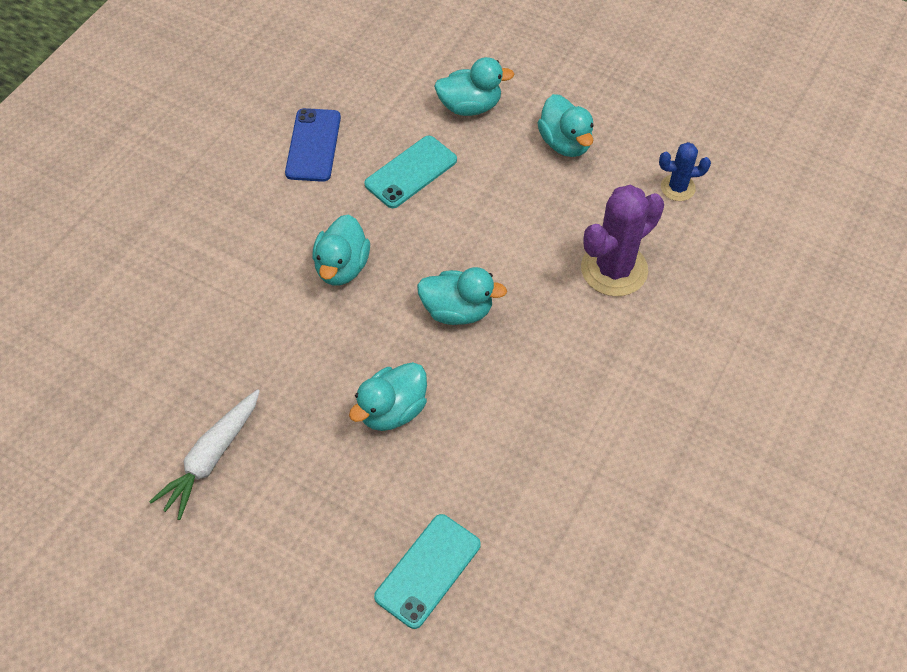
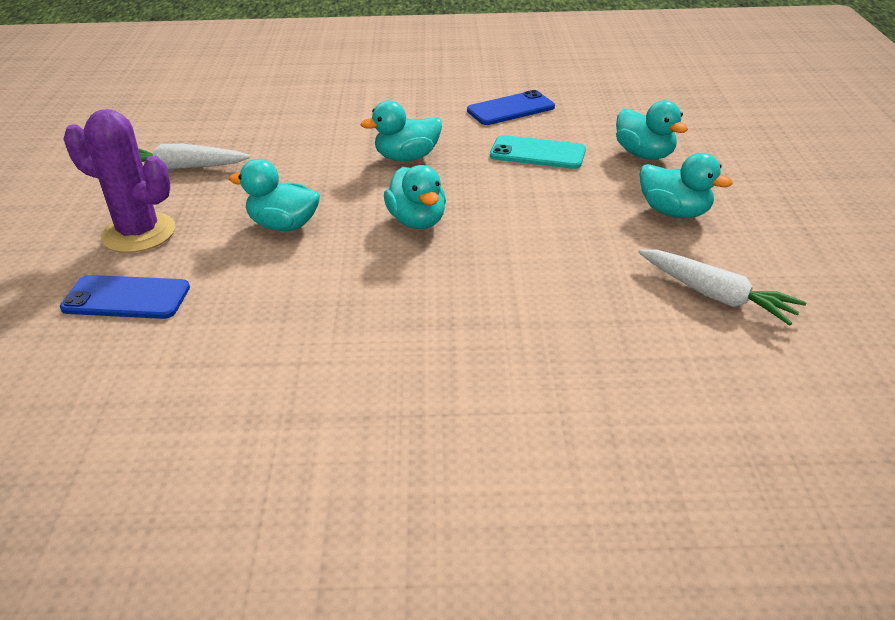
camera: 60 degrees right, 20 degrees down
turquoise phone [374,514,481,629] -> blue phone [60,275,190,319]
turquoise duck [537,94,594,157] -> turquoise duck turned 90 degrees counterclockwise [639,153,733,218]
purple cactus [581,185,664,296] -> purple cactus moved to [63,109,175,253]
blue cactus [659,142,711,201] -> white carrot [638,249,807,326]

